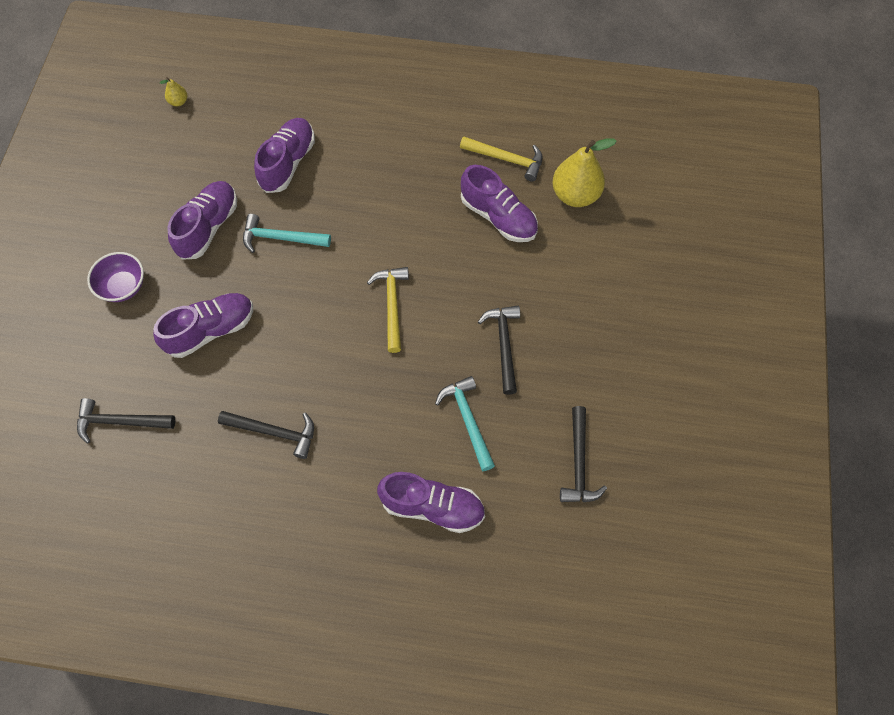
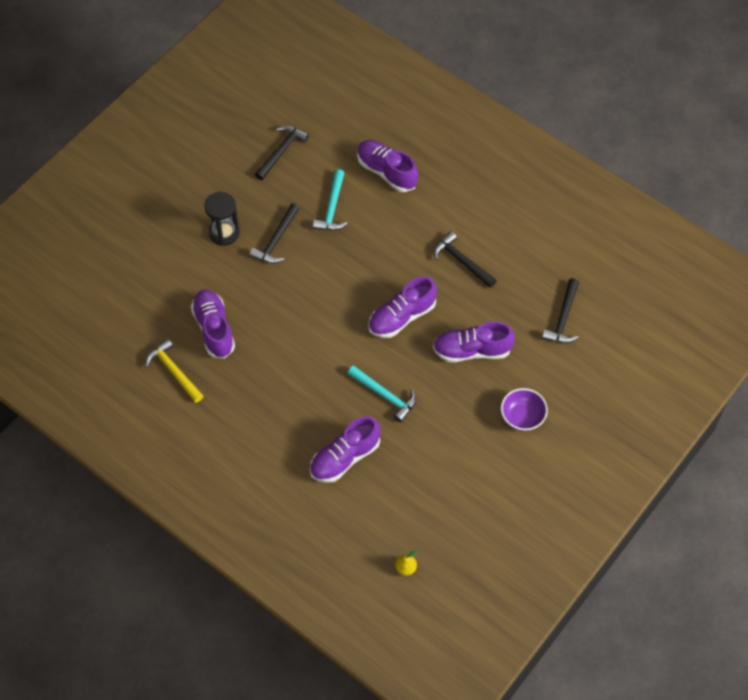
camera: 150 degrees left, 5 degrees down
black hammer [77,398,175,444] -> black hammer turned 75 degrees clockwise [542,278,579,343]
purple shoe [167,181,237,260] -> purple shoe moved to [368,276,437,338]
yellow hammer [367,267,409,353] -> none
yellow pear [552,138,617,207] -> none
none -> black hourglass [204,192,240,246]

